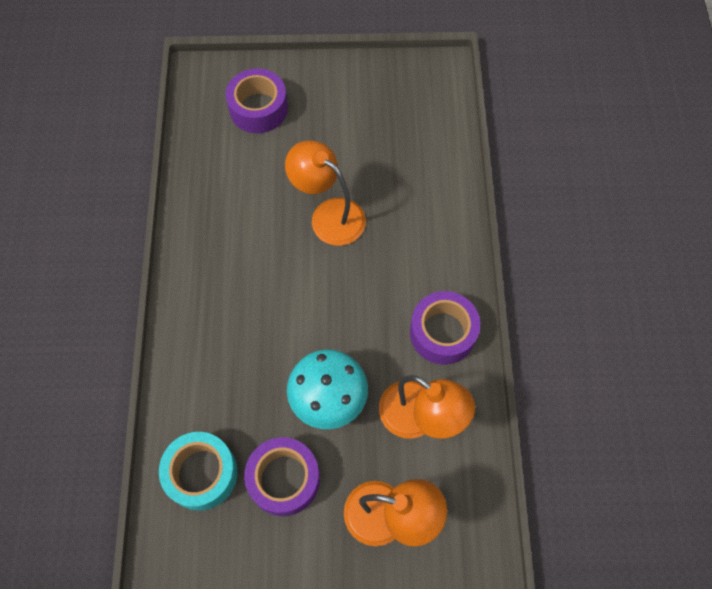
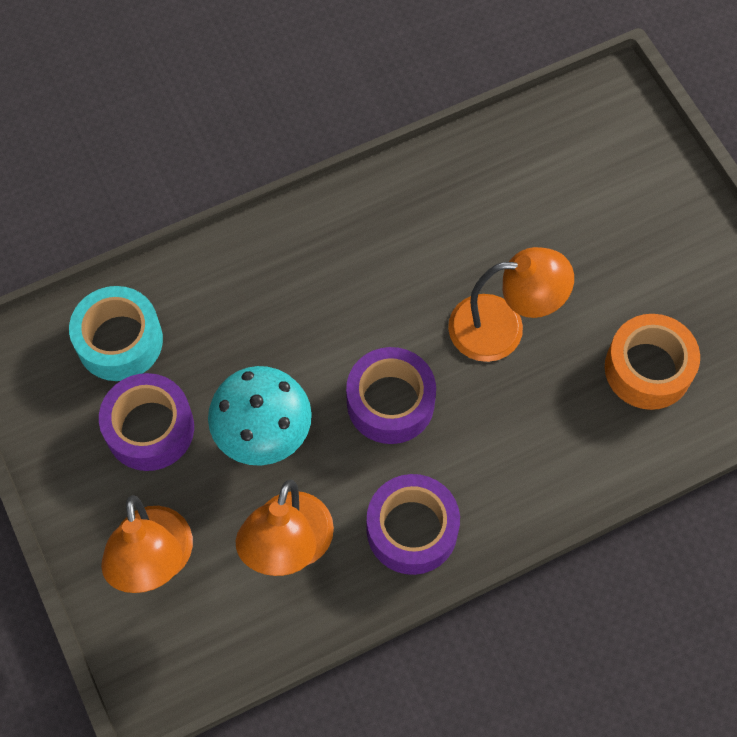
camera: 65 degrees right, 0 degrees up
purple tape [226,68,288,133] -> purple tape moved to [346,347,436,444]
orange lamp [285,140,366,246] -> orange lamp turned 75 degrees clockwise [448,247,574,362]
none -> orange tape [605,314,700,410]

